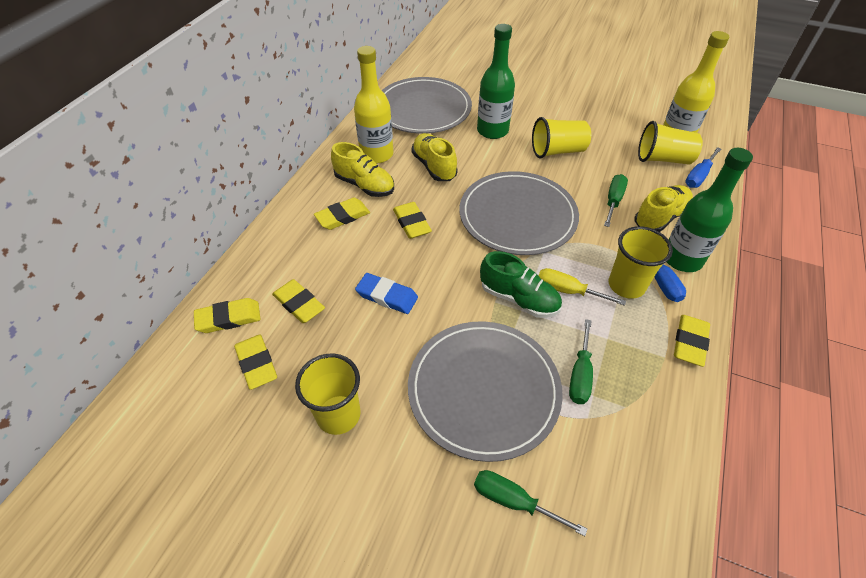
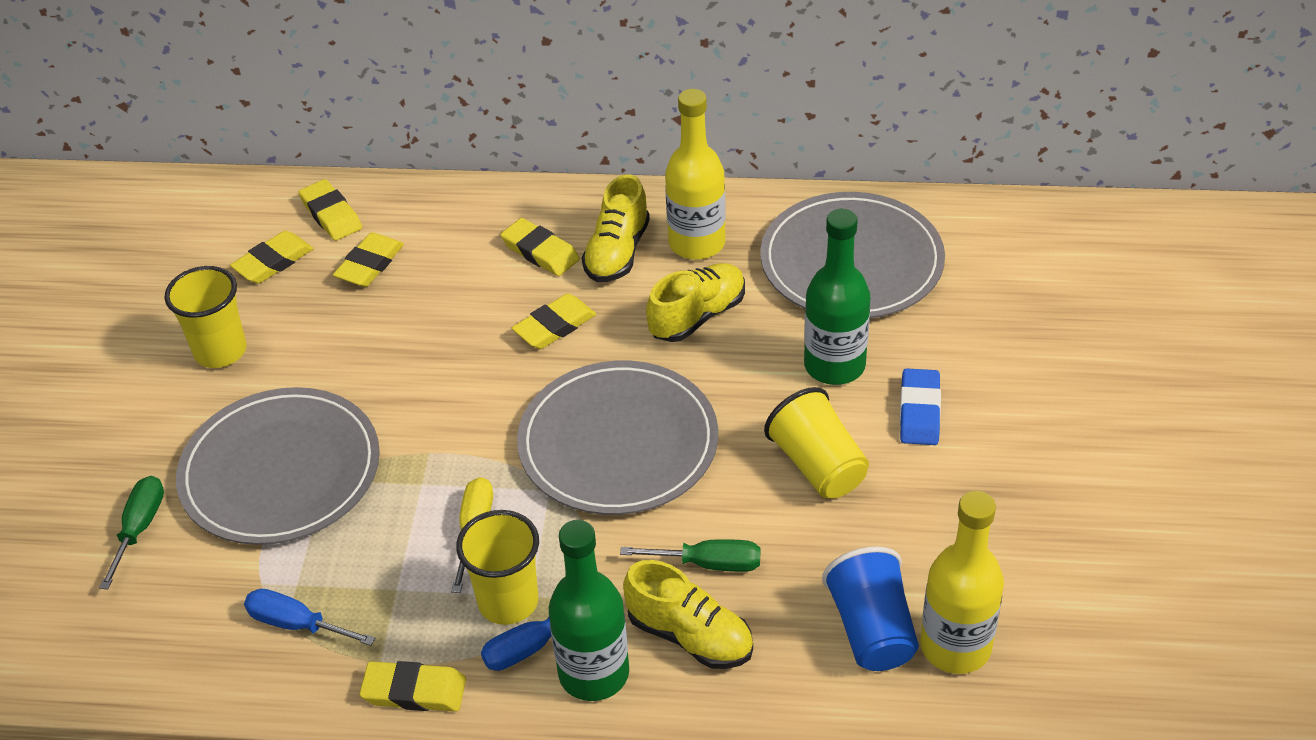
camera: 75 degrees right, 5 degrees down
blue eraser [355,273,418,314] -> blue eraser moved to [900,368,941,445]
green shoe [480,251,562,318] -> none
green screwdriver [569,319,593,404] -> none
yellow cup [638,121,703,164] -> blue cup [822,546,919,671]
blue screwdriver [685,147,721,188] -> blue screwdriver moved to [244,589,376,646]

